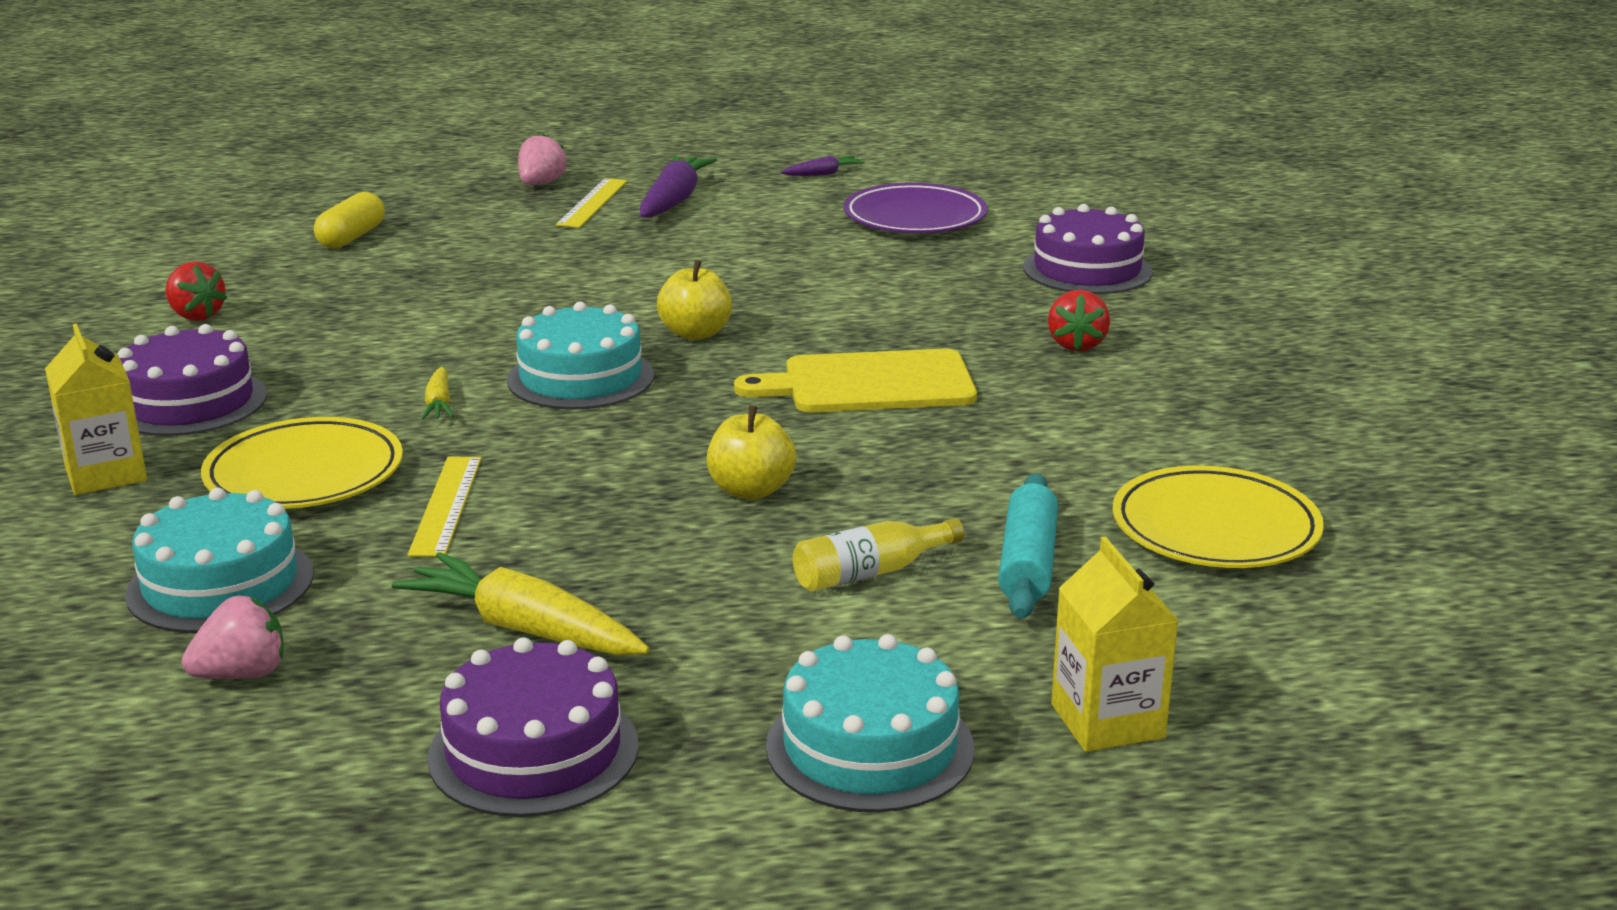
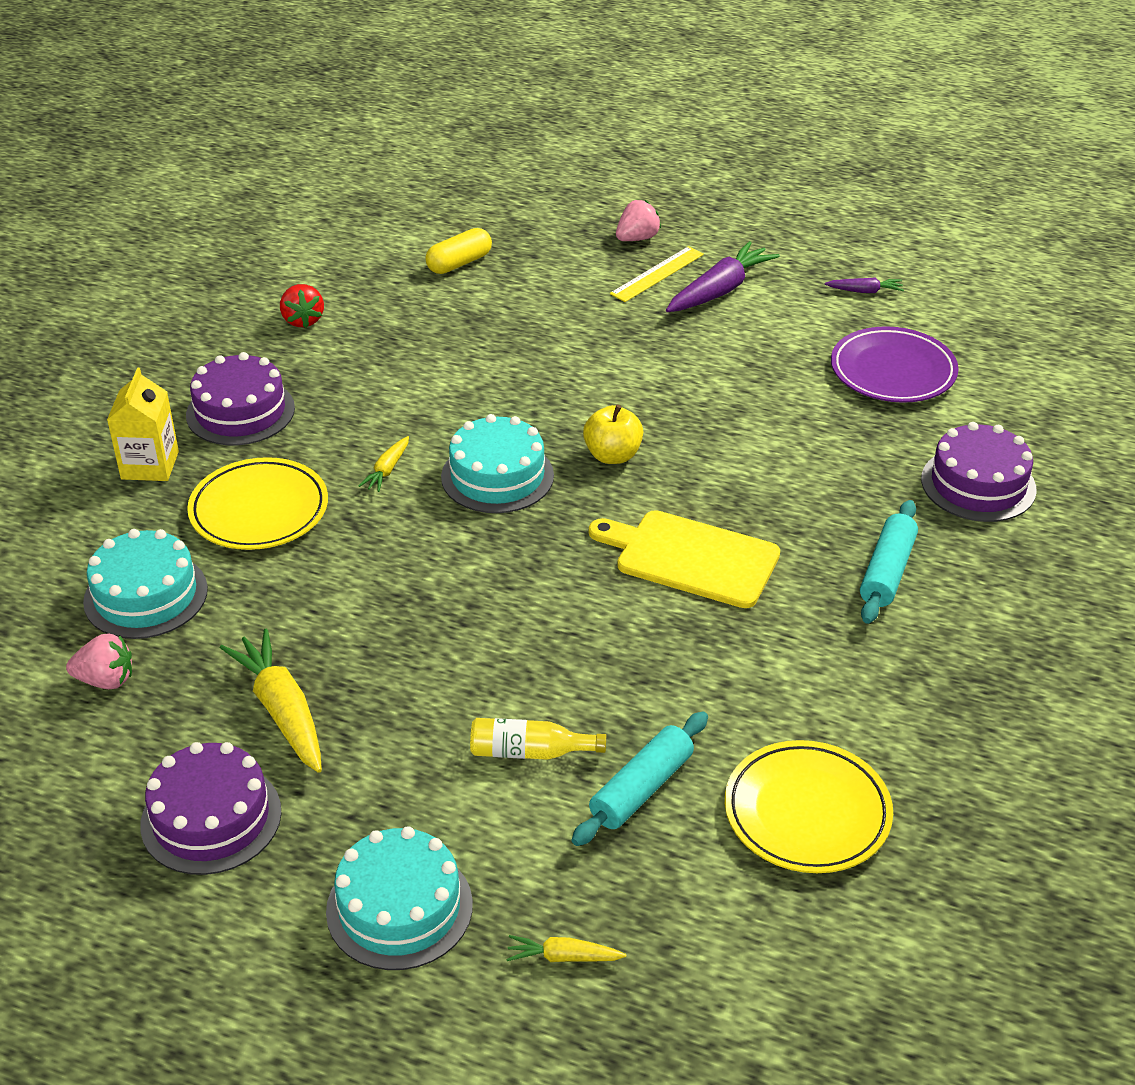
camera: 30 degrees right, 15 degrees up
yellow ruler [408,457,482,557] -> none
yellow apple [707,406,796,500] -> none
red strawberry [1048,290,1110,351] -> turquoise rolling pin [860,500,918,624]
yellow carton [1051,536,1179,752] -> yellow carrot [506,935,626,962]

